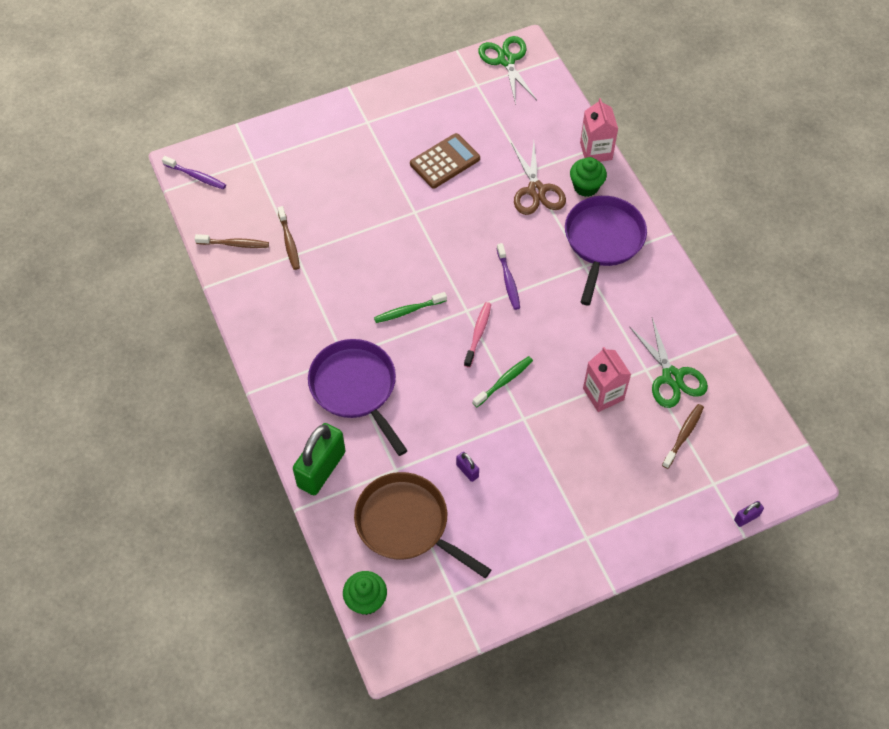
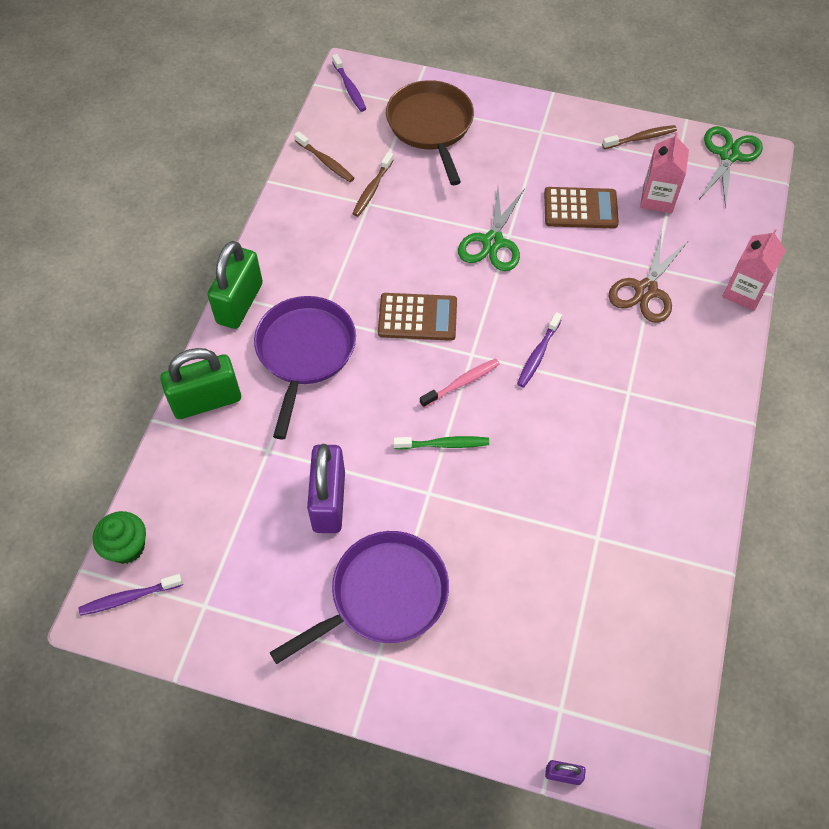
camera: 40 degrees right, 0 degrees up
brown pan [354,472,491,578] -> brown pan moved to [386,80,474,185]
green toothbrush [374,292,447,323] -> brown calculator [378,293,457,341]
purple padlock [456,452,479,482] -> purple padlock [307,444,345,533], size x2.31
purple pan [565,196,647,305] -> purple pan moved to [269,531,449,664]
green cupcake [570,157,607,197] -> none
pink carton [583,347,631,412] -> pink carton moved to [640,132,689,213]
green scissors [629,318,708,408] -> green scissors moved to [458,187,525,271]
brown toothbrush [662,404,704,469] -> brown toothbrush moved to [602,125,677,149]
none -> purple toothbrush [78,574,183,616]
none -> green padlock [207,241,263,329]

